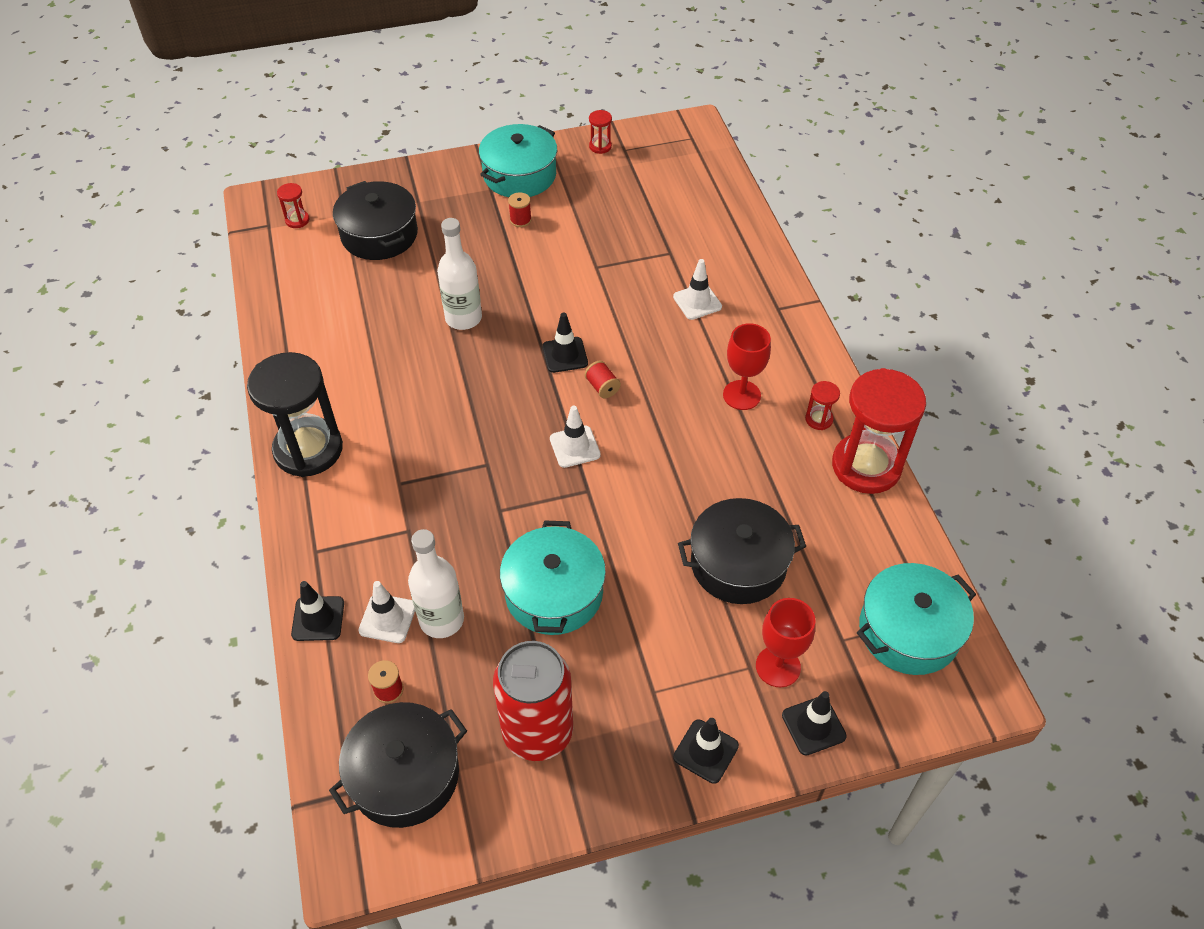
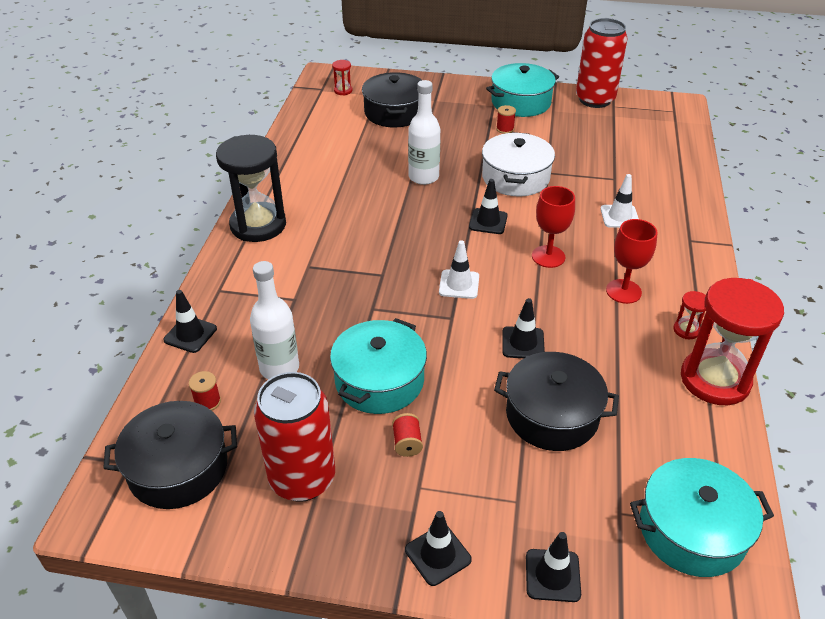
camera: 25 degrees right, 10 degrees down
white traffic cone [358,581,415,643] -> none
red spool [584,361,621,398] -> red spool moved to [392,413,423,457]
red hourglass [589,110,612,154] -> red can [576,18,627,108]
red goblet [756,598,815,687] -> red goblet moved to [532,186,575,268]
none -> white pot [482,132,555,197]
none -> black traffic cone [503,298,545,358]

